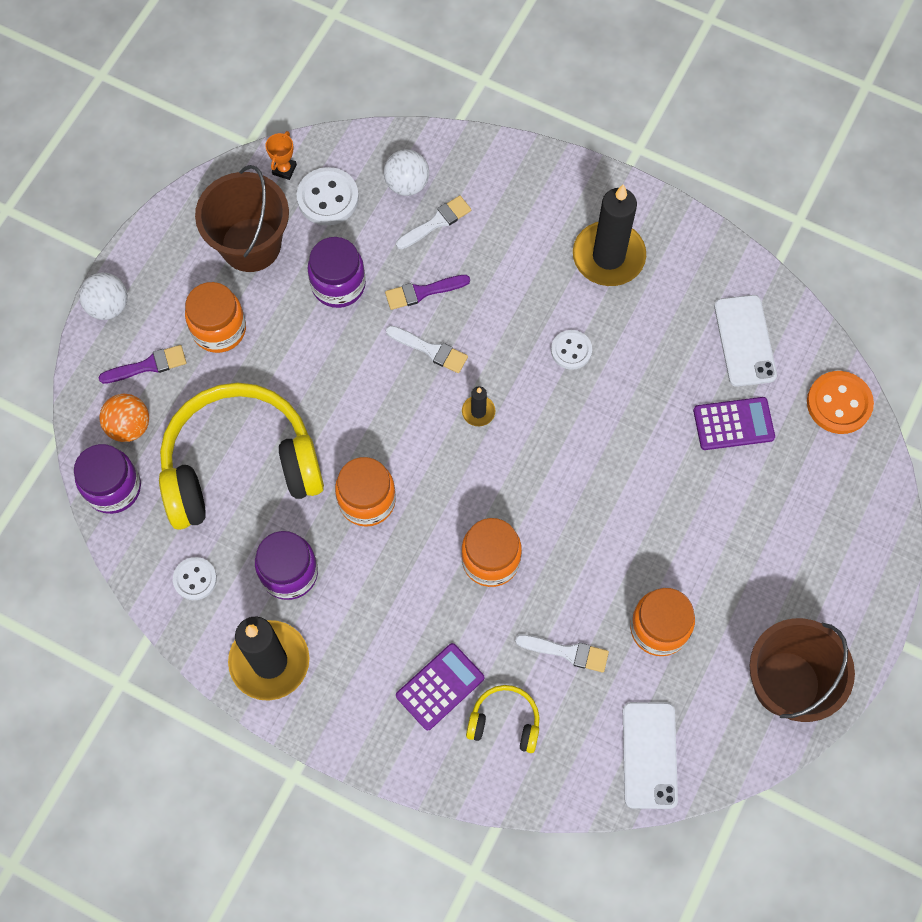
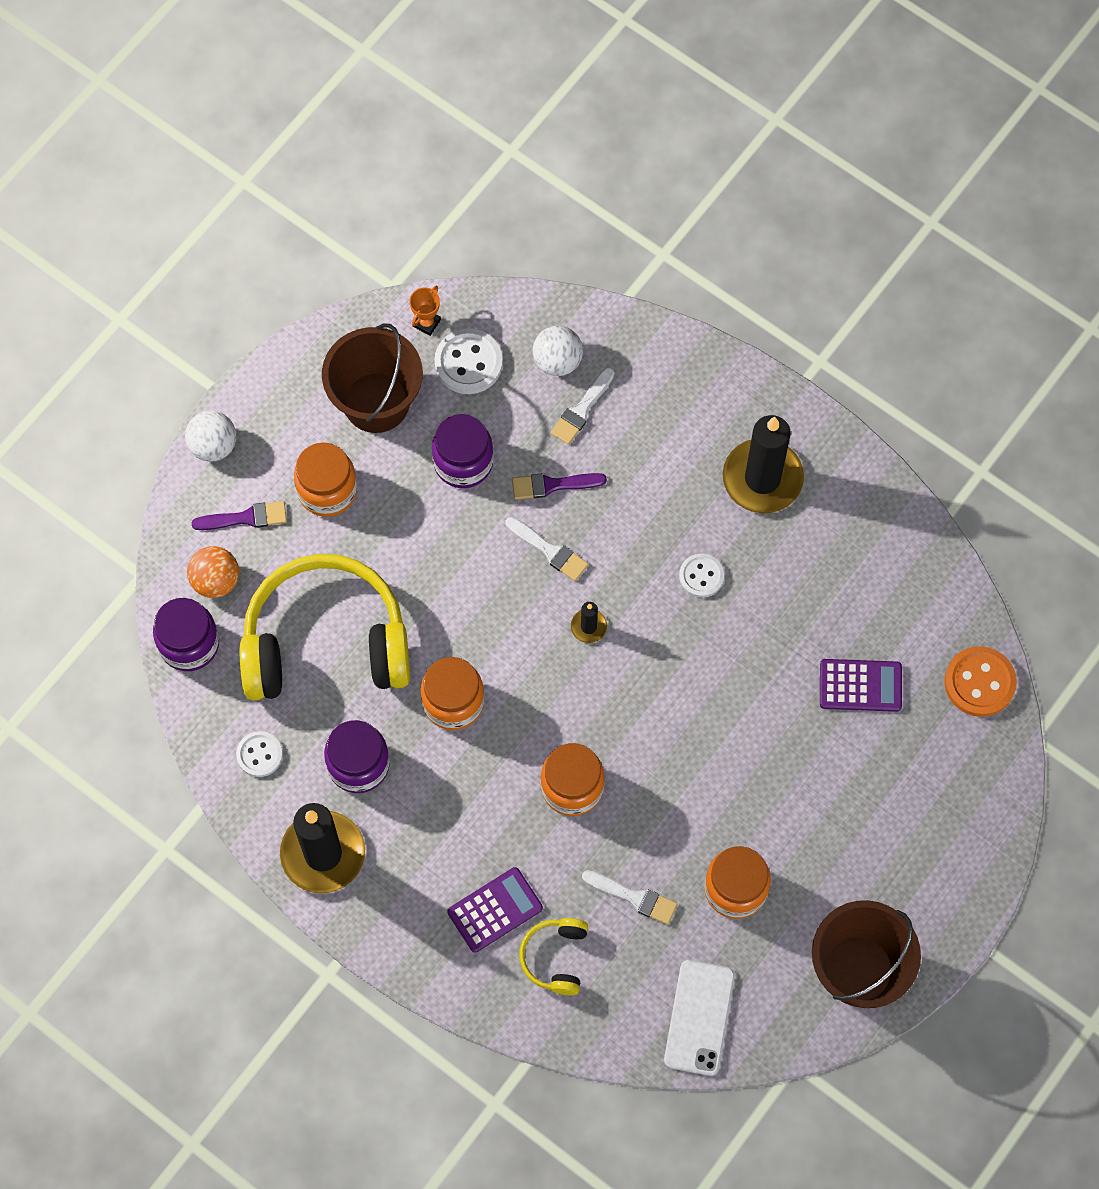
camera: 10 degrees right, 0 degrees up
white brush [396,195,471,249] -> white brush turned 150 degrees clockwise [551,367,615,445]
yellow headphones [466,685,540,753] -> yellow headphones turned 105 degrees counterclockwise [519,918,588,995]
white phone [714,295,777,387] -> none

